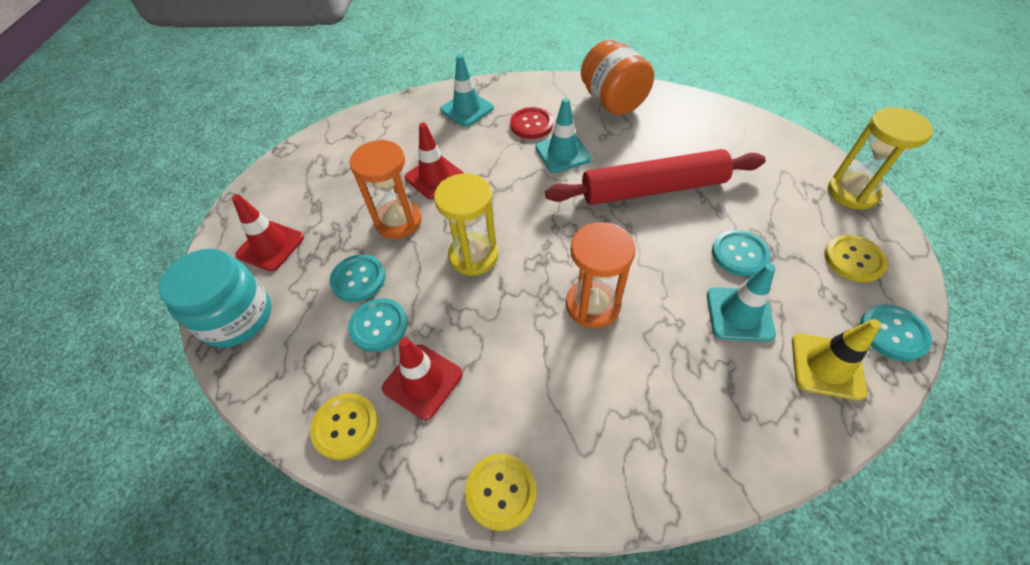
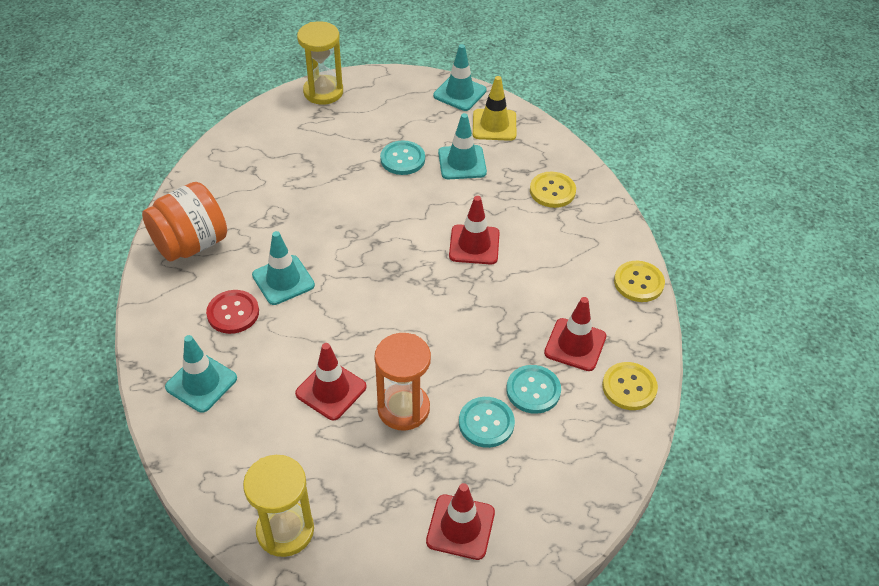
camera: 105 degrees left, 5 degrees down
turquoise jar [159,249,271,348] -> none
yellow hourglass [434,173,498,276] -> yellow hourglass moved to [243,455,314,557]
red rolling pin [545,149,766,205] -> none
orange hourglass [566,222,636,328] -> red traffic cone [449,196,500,264]
yellow button [824,235,888,282] -> yellow button moved to [530,172,576,208]
turquoise button [860,304,932,361] -> turquoise traffic cone [433,44,487,111]

